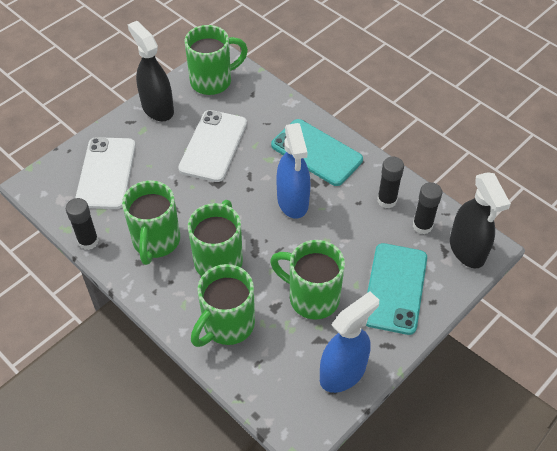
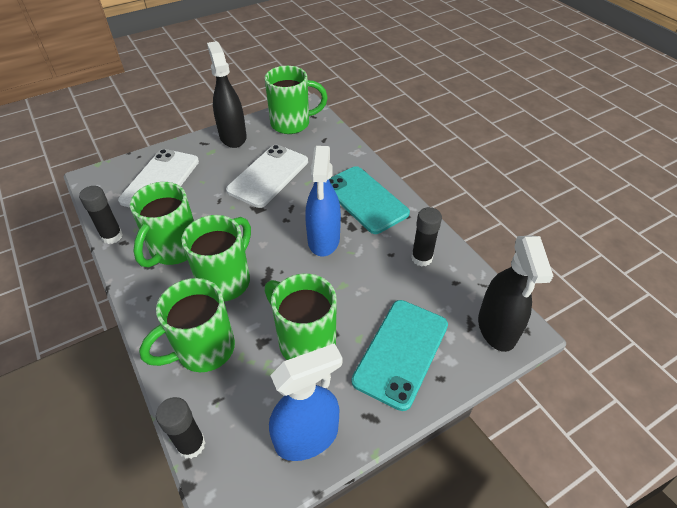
camera: 15 degrees right, 5 degrees down
black glue stick [413,182,442,234] -> black glue stick moved to [156,397,206,459]

